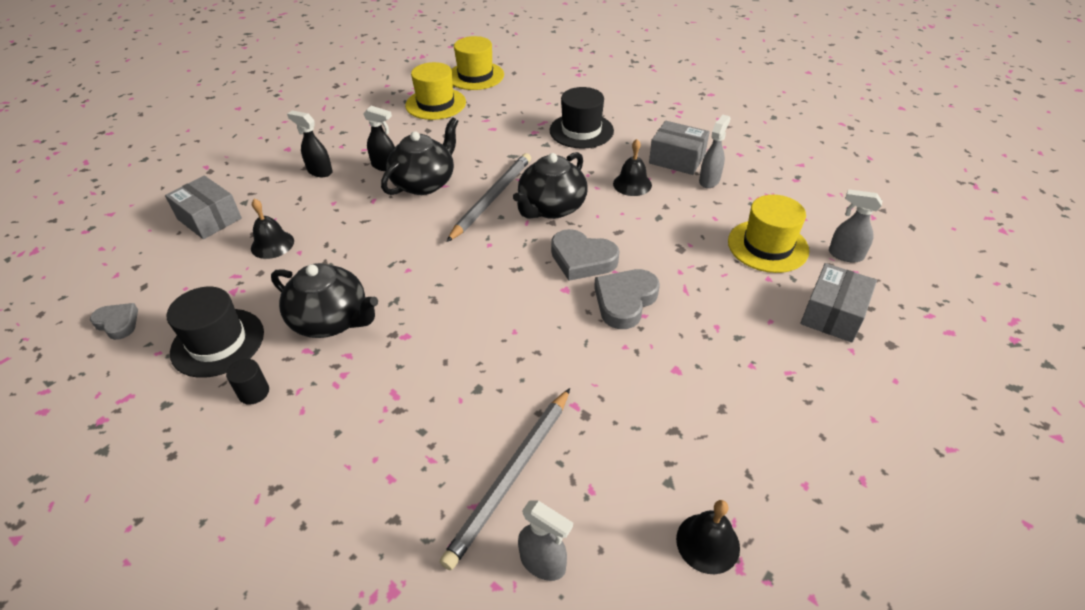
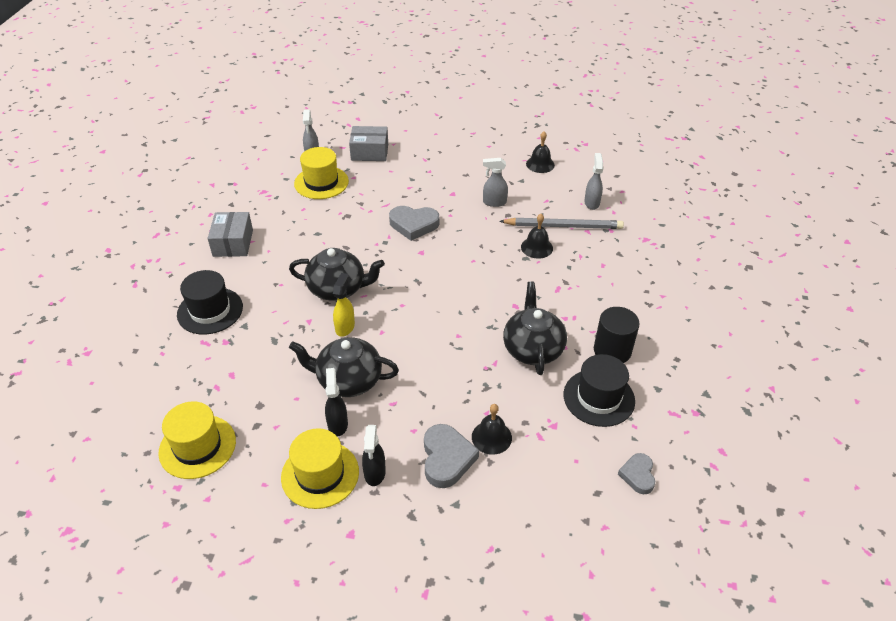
camera: 120 degrees left, 0 degrees up
grey box [165,175,242,239] -> none
black cylinder [226,359,269,405] -> black cylinder [594,307,640,363], size x1.79
grey pencil [447,153,531,242] -> yellow spray bottle [333,273,355,337]
yellow hat [451,36,504,90] -> yellow hat moved to [281,428,359,509]
grey heart [551,229,619,281] -> grey heart moved to [424,424,479,488]
black bell [613,139,652,196] -> black bell moved to [521,214,553,259]
grey spray bottle [699,115,731,188] -> grey spray bottle moved to [483,158,508,207]

